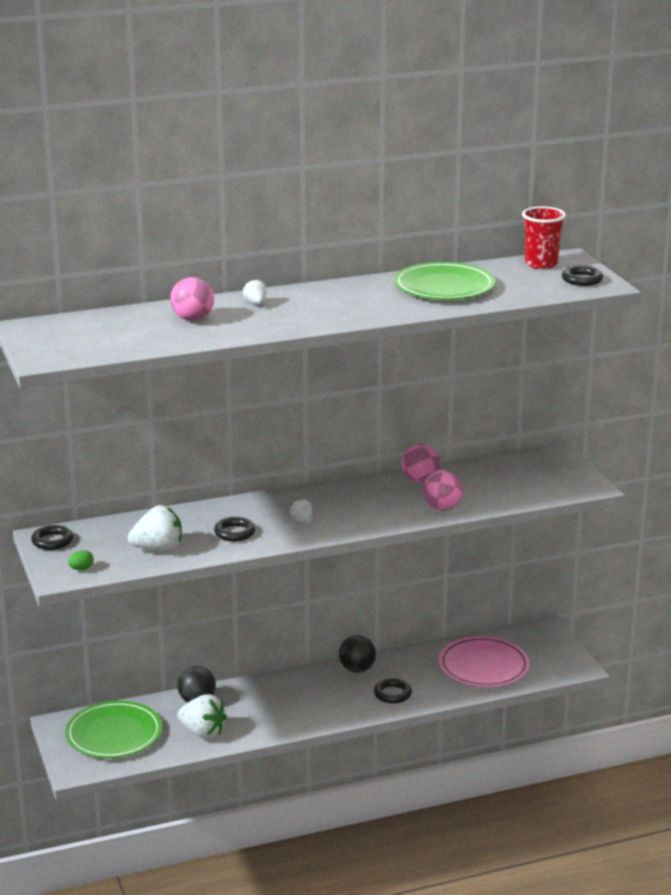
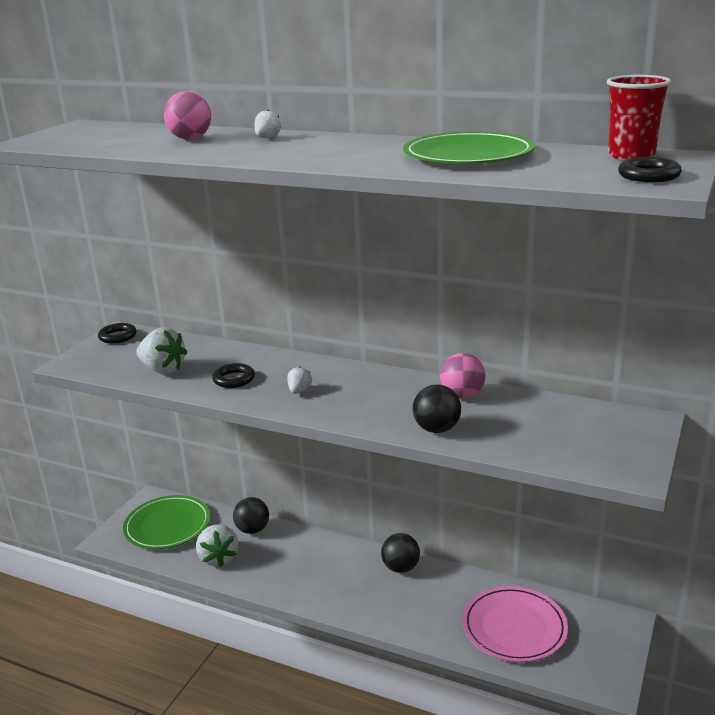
camera: 45 degrees right, 0 degrees up
green egg [68,550,94,570] -> none
black ring [374,678,412,704] -> none
pink ball [423,470,463,511] -> black ball [413,385,461,433]

